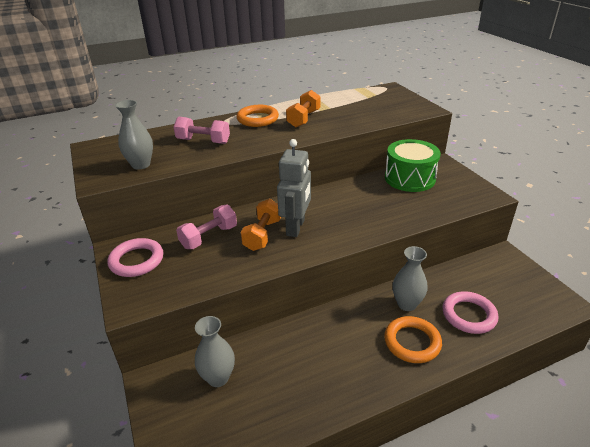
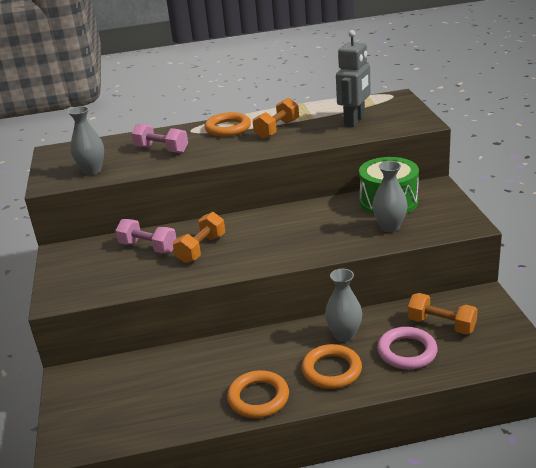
camera: 15 degrees right, 5 degrees down
pink ring [107,238,163,277] -> none
pink dumbbell [176,205,237,249] -> pink dumbbell turned 60 degrees clockwise [115,219,177,253]
grey vase [195,316,235,387] -> grey vase moved to [373,161,408,232]
grey robot [277,139,311,237] -> grey robot moved to [336,30,371,127]
none -> orange ring [227,370,289,418]
none -> orange dumbbell [408,293,478,334]

